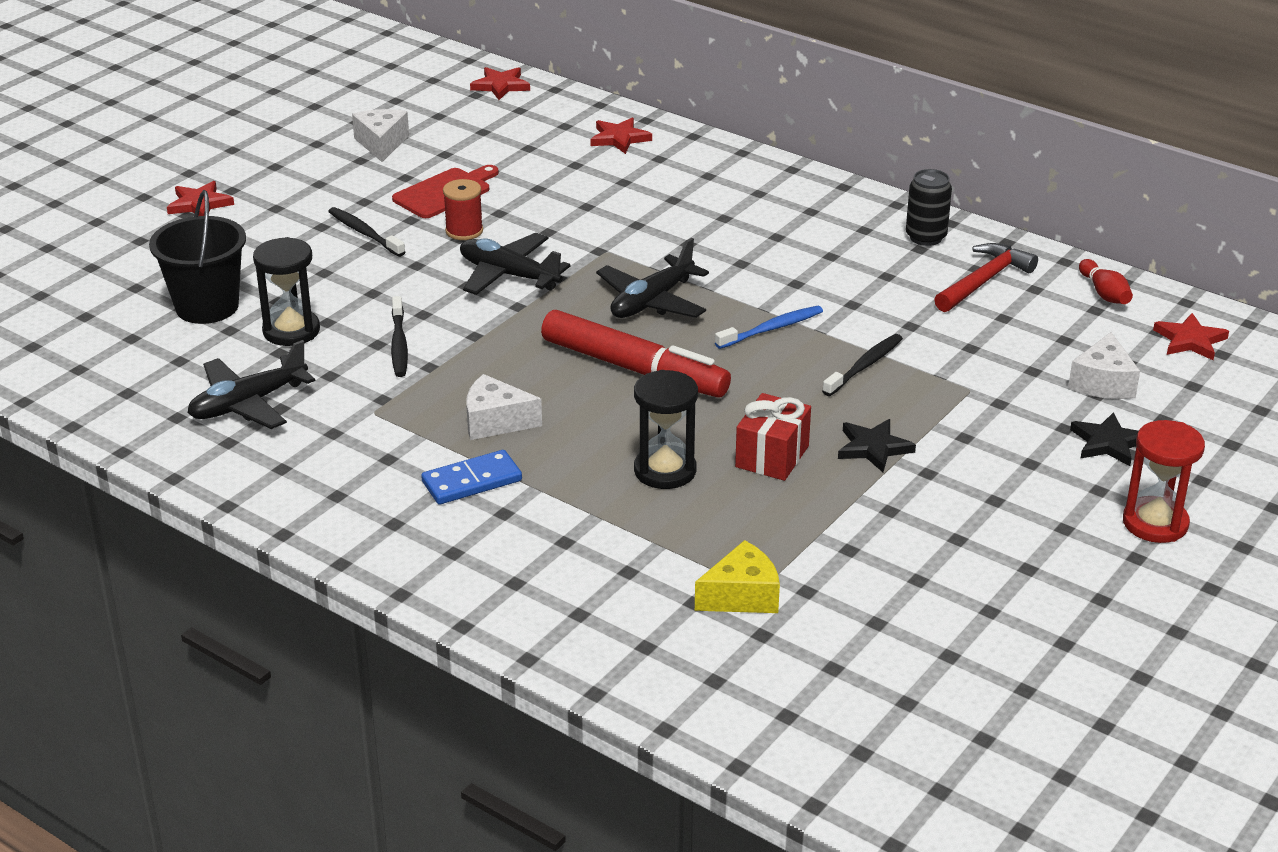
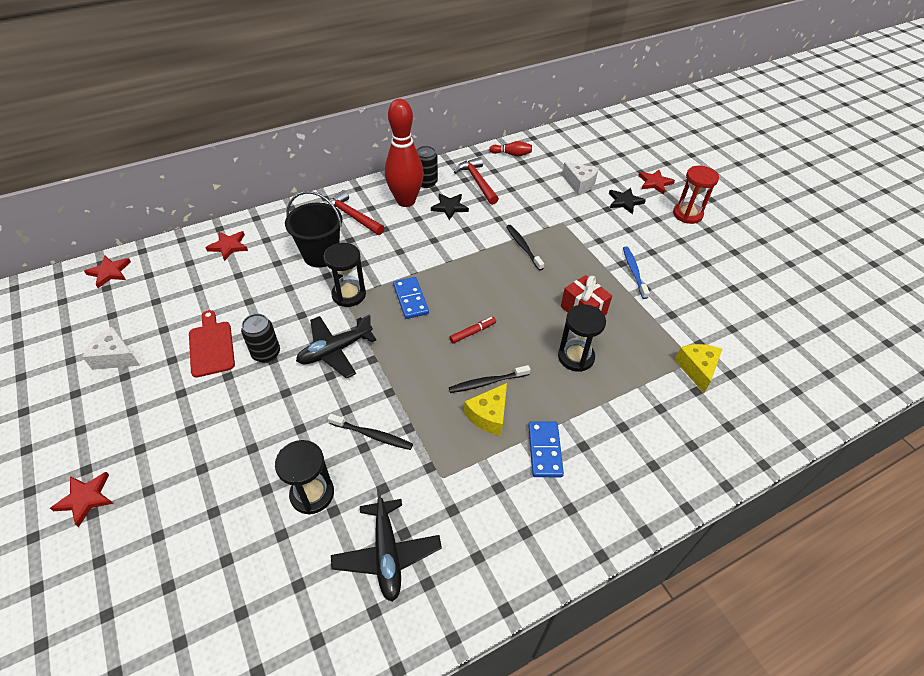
camera: 65 degrees left, 15 degrees up
black bucket [149,190,246,324] -> black bucket moved to [285,191,342,268]
black toothbrush [328,207,405,257] -> black toothbrush moved to [449,365,531,393]
red spool [443,179,483,240] -> black can [241,314,280,363]
white cheese [466,374,542,440] -> yellow cheese [464,383,507,436]
red marker [541,310,731,397] -> red marker [449,317,496,343], size x0.41
black plane [596,237,709,318] -> blue domino [393,277,429,319]
blue toothbrush [715,306,823,349] -> blue toothbrush moved to [623,246,650,299]
black star [838,419,916,472] -> black star moved to [431,194,469,220]
red star [1153,313,1229,360] -> red star moved to [638,170,675,195]
none -> black hourglass [323,243,366,307]
none -> red hammer [326,190,384,235]
none -> red bowling pin [385,99,424,207]

